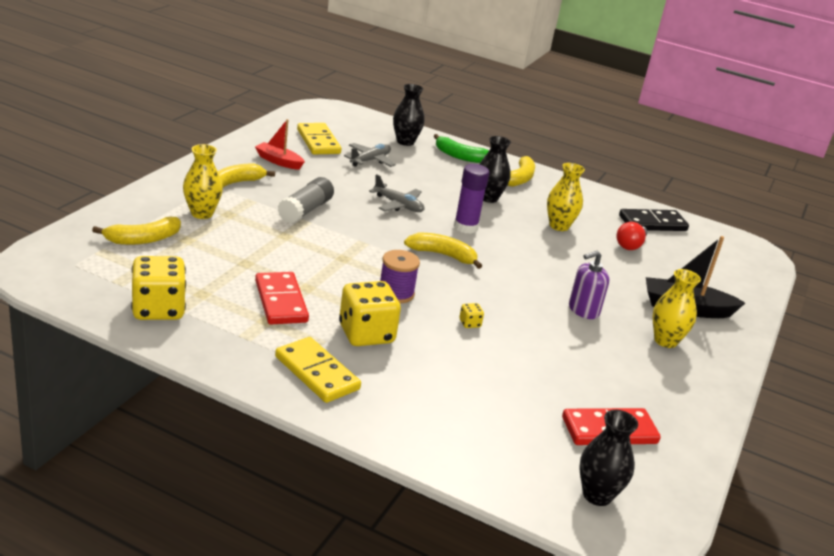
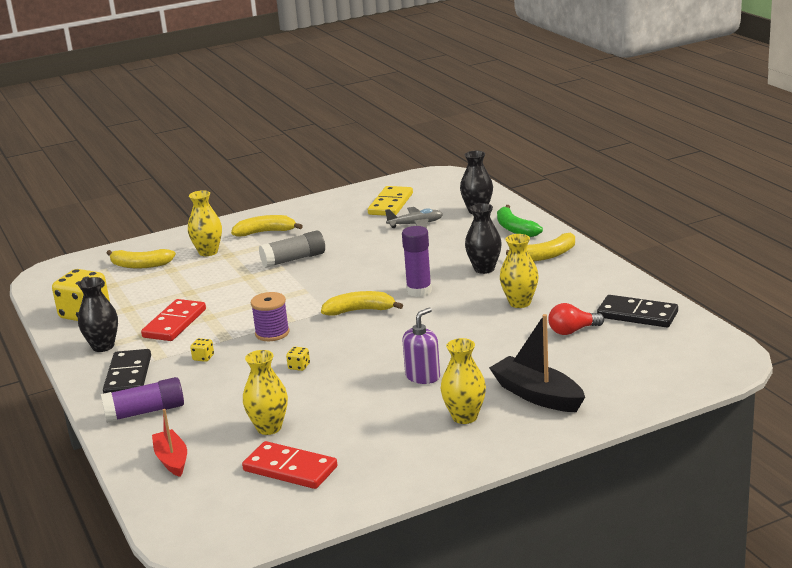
camera: 45 degrees right, 5 degrees down
red boat [255,119,305,170] -> red boat moved to [152,409,187,477]
yellow domino [275,337,361,403] -> black domino [103,349,151,394]
yellow dice [339,281,401,346] -> yellow dice [190,338,214,362], size x0.41
grey plane [369,174,425,212] -> none
yellow banana [404,233,482,269] -> yellow banana turned 60 degrees counterclockwise [321,291,403,316]
purple soap dispenser [569,250,609,319] -> purple soap dispenser turned 120 degrees clockwise [403,307,440,384]
black vase [579,410,638,506] -> black vase moved to [78,277,118,352]
none -> purple glue stick [101,377,184,423]
none -> yellow vase [243,350,288,435]

